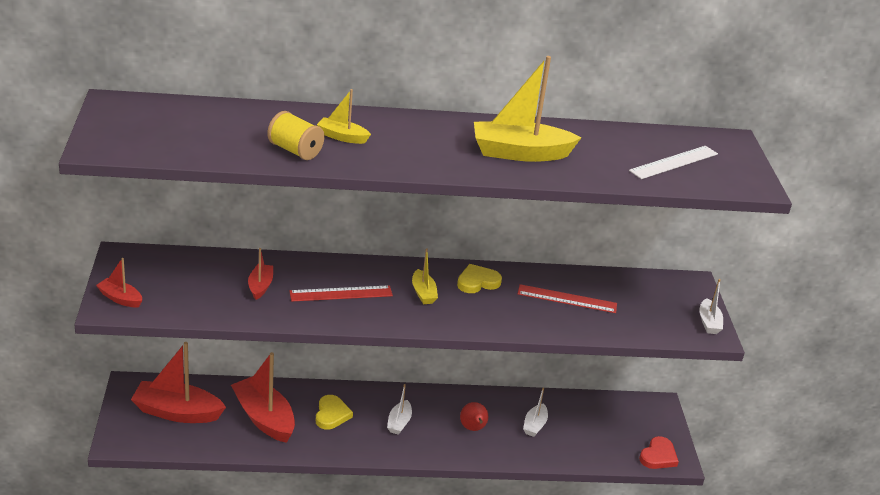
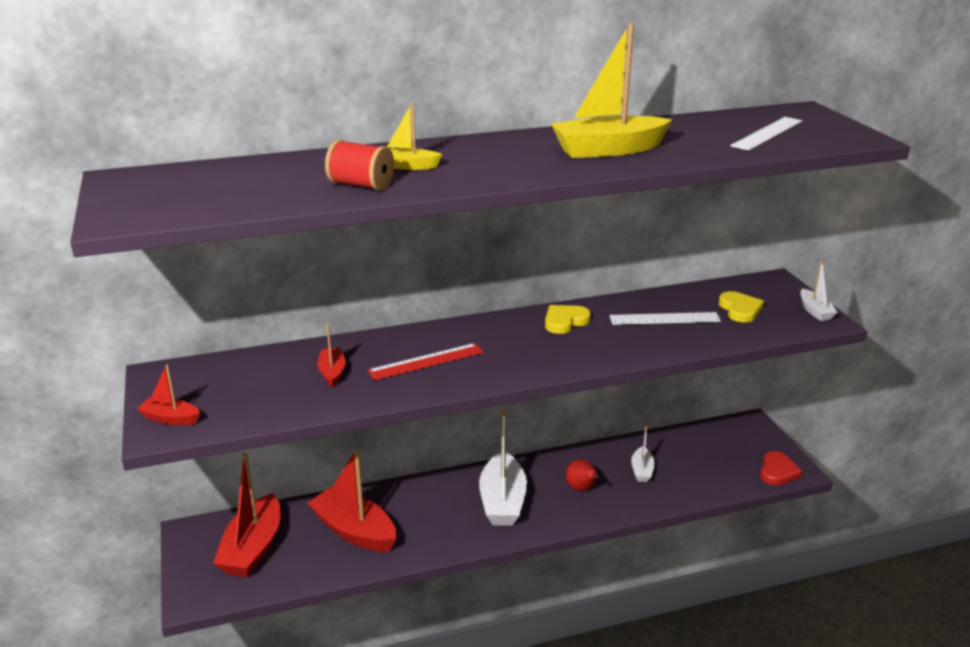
camera: 10 degrees left, 5 degrees down
red boat [131,342,226,423] -> red boat turned 75 degrees counterclockwise [213,453,280,577]
yellow spool [267,111,324,160] -> red spool [325,140,394,191]
yellow heart [316,395,353,430] -> yellow heart moved to [719,291,764,323]
white boat [387,384,412,435] -> white boat [479,409,527,526], size x1.96
yellow boat [412,248,438,304] -> none
red ruler [518,284,617,313] -> white ruler [609,312,721,325]

